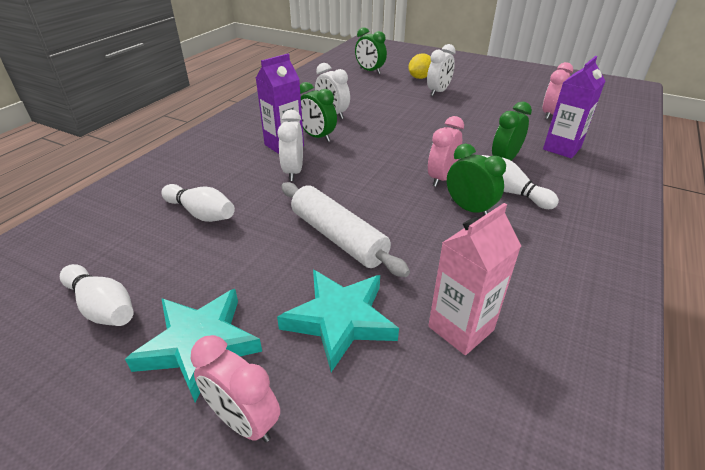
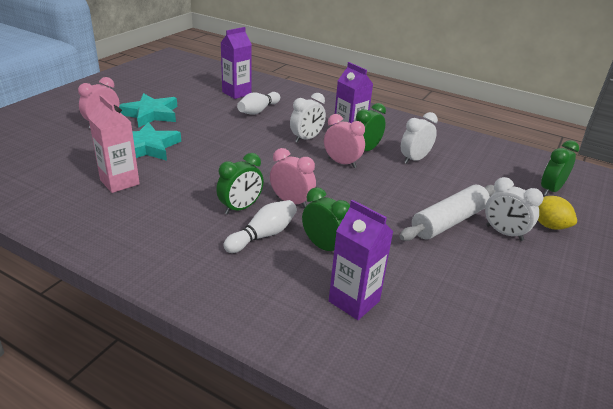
camera: 90 degrees right, 5 degrees down
white bowling pin [60,264,134,326] -> none
white clock [278,110,303,181] -> white clock turned 135 degrees clockwise [290,93,326,143]
white rolling pin [281,182,410,277] -> white rolling pin moved to [399,185,495,241]
pink clock [542,62,573,119] -> pink clock moved to [324,114,365,168]
none -> purple carton [221,27,252,99]

